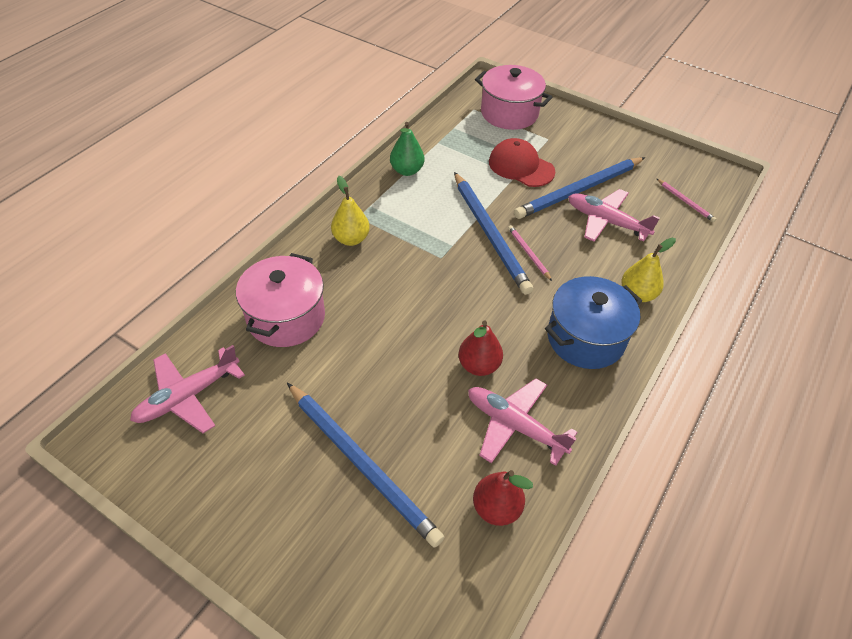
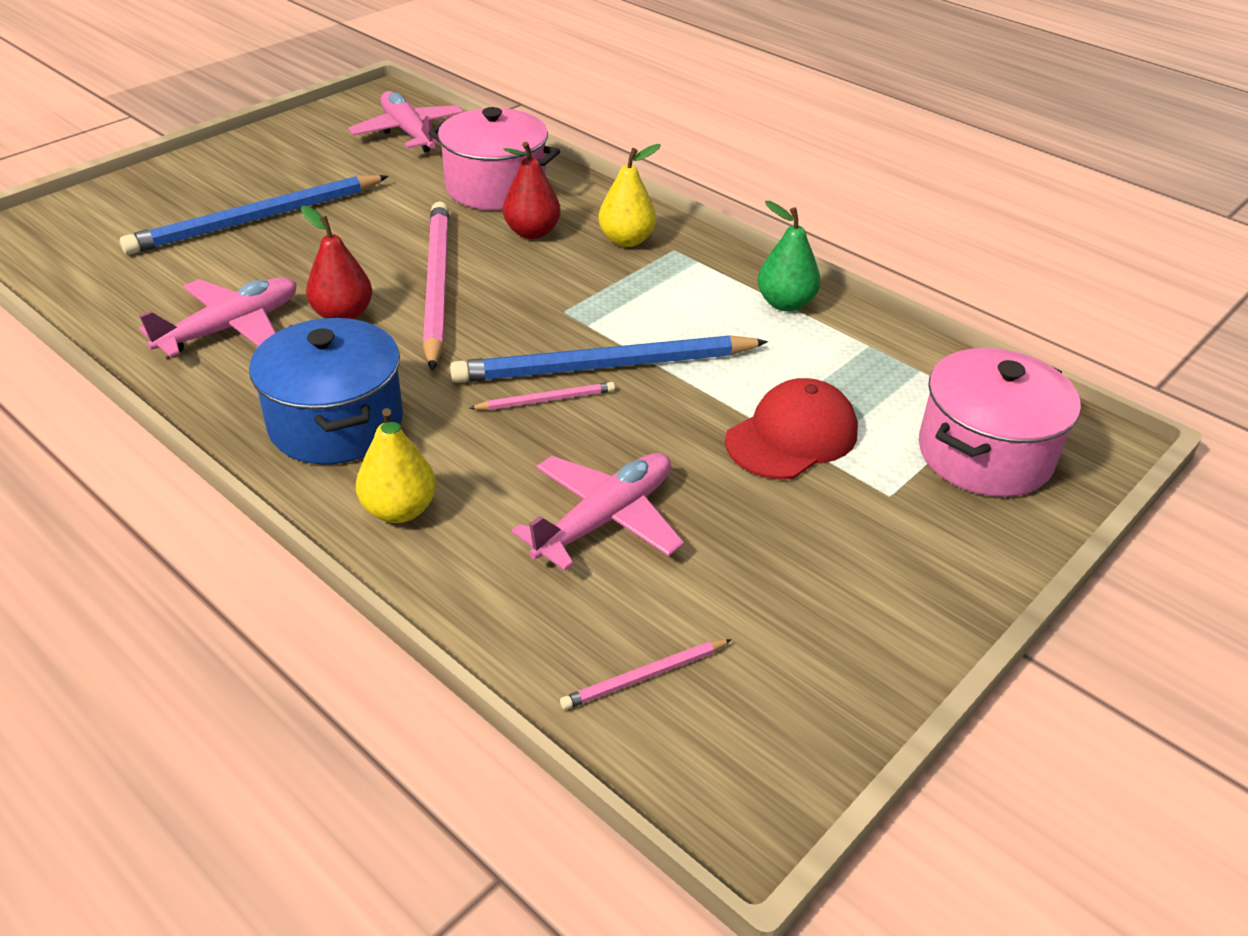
camera: 100 degrees right, 10 degrees down
red pear [473,470,533,526] -> red pear moved to [503,142,561,239]
blue pencil [514,157,645,219] -> none
none -> pink pencil [423,201,449,371]

